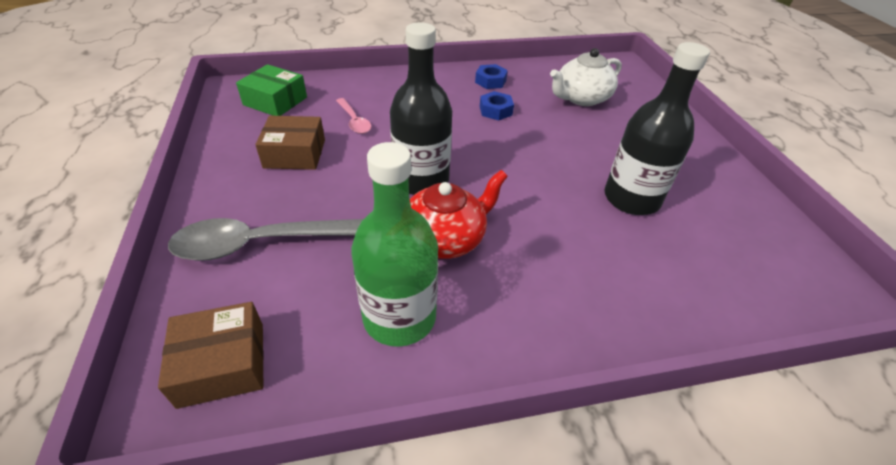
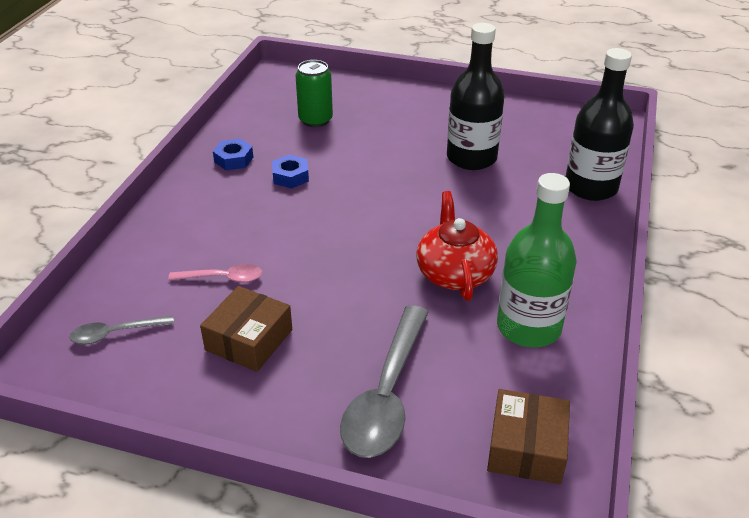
camera: 60 degrees left, 5 degrees down
green box [236,64,307,116] -> grey spoon [69,316,174,344]
black bottle [390,22,452,195] -> black bottle moved to [566,48,634,201]
white teapot [550,48,622,106] -> green can [295,60,333,127]

